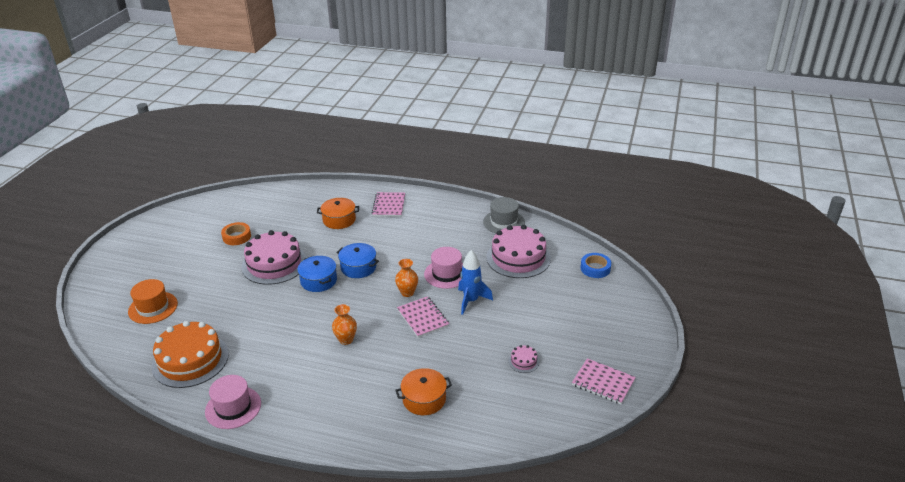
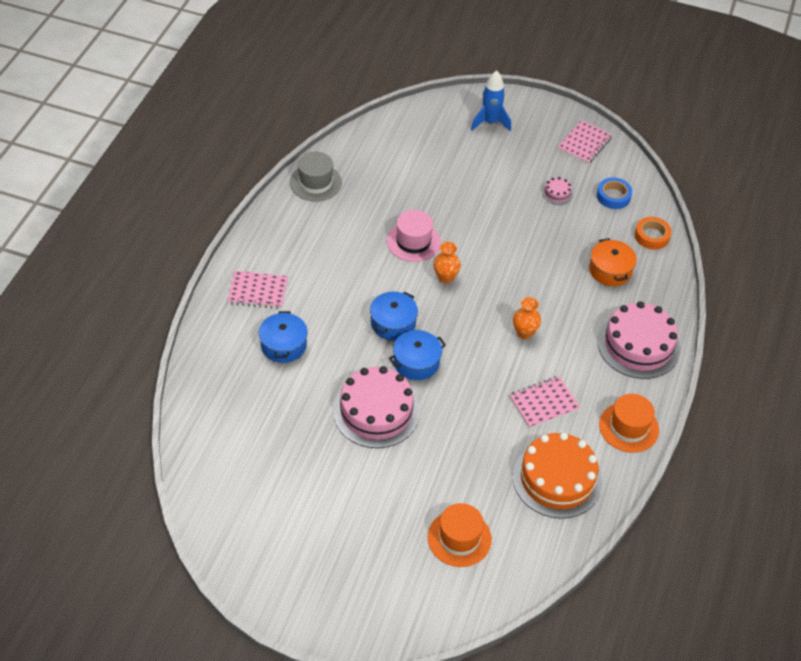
camera: 90 degrees left, 15 degrees up
pink hat [205,375,261,429] -> orange hat [599,394,659,453]
orange tape [221,222,251,245] -> orange tape moved to [635,217,672,250]
orange pot [317,198,359,229] -> blue pot [259,311,308,363]
pink notebook [397,296,449,338] -> pink notebook moved to [510,376,581,429]
blue rocket [458,250,493,315] -> blue rocket moved to [471,70,511,131]
pink cake [486,225,551,278] -> pink cake moved to [597,301,680,379]
blue tape [580,253,611,278] -> blue tape moved to [597,177,632,209]

